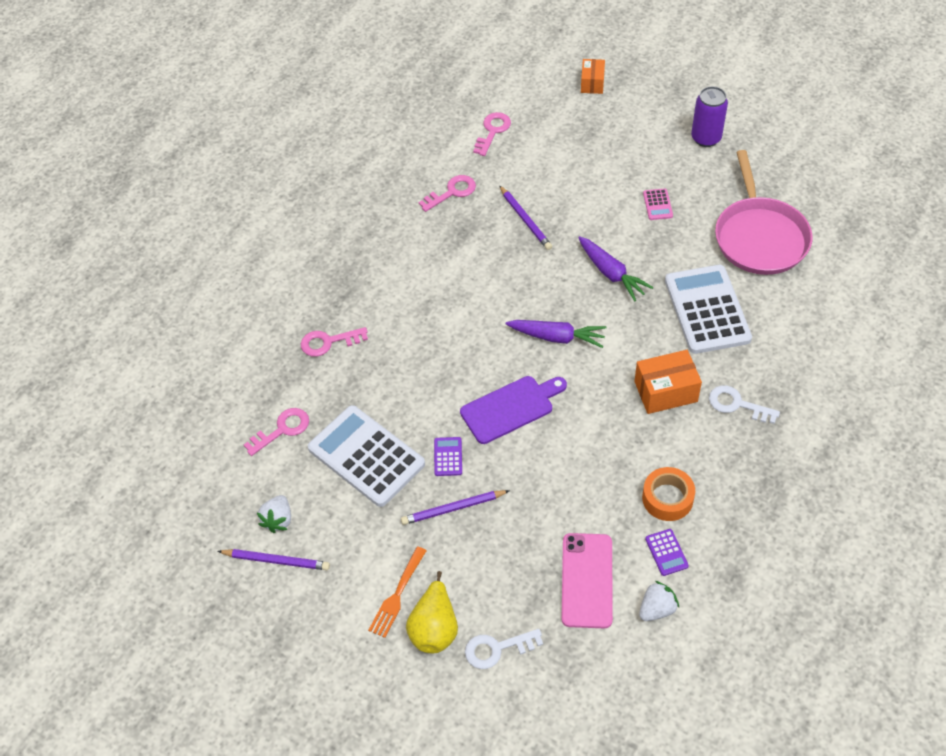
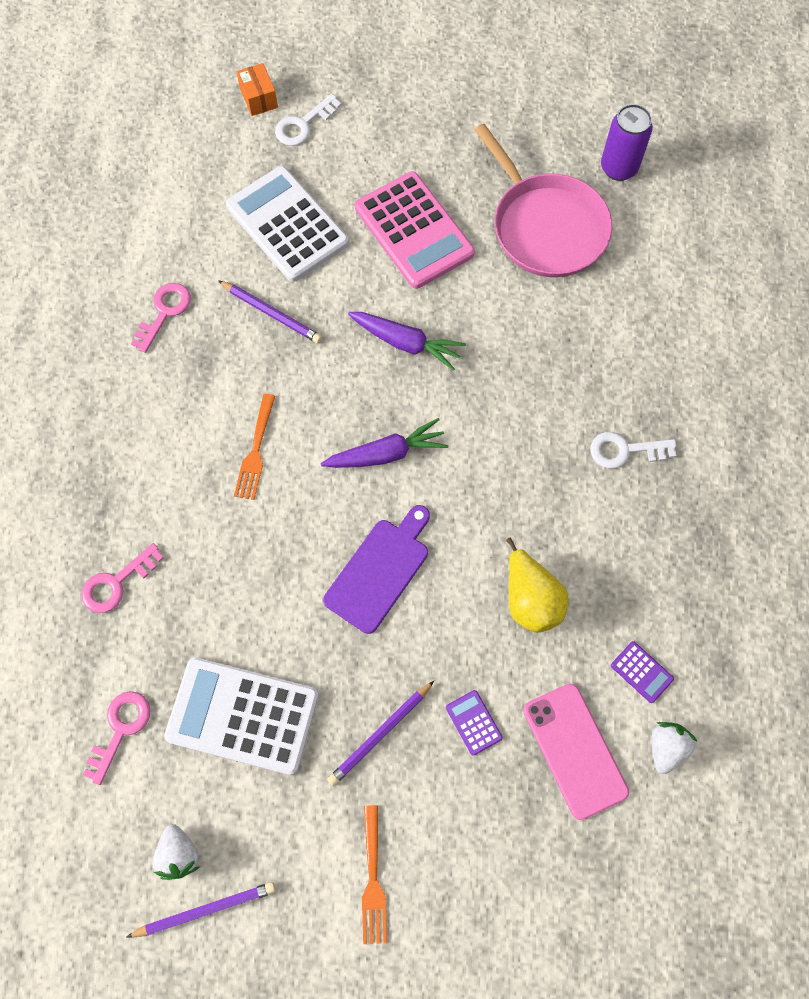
camera: 30 degrees left, 15 degrees up
yellow pear [406,571,458,653] -> yellow pear moved to [506,538,569,633]
purple calculator [434,437,462,476] -> purple calculator moved to [446,690,503,756]
white key [465,629,543,669] -> white key moved to [275,94,342,146]
pink key [473,112,511,156] -> none
orange box [634,350,702,414] -> none
orange tape [642,467,695,521] -> none
pink calculator [643,189,673,220] -> pink calculator [355,172,475,289], size x2.44
white calculator [665,265,752,354] -> white calculator moved to [226,166,349,282]
purple can [691,86,728,147] -> purple can moved to [601,104,653,181]
none -> orange fork [234,394,275,500]

